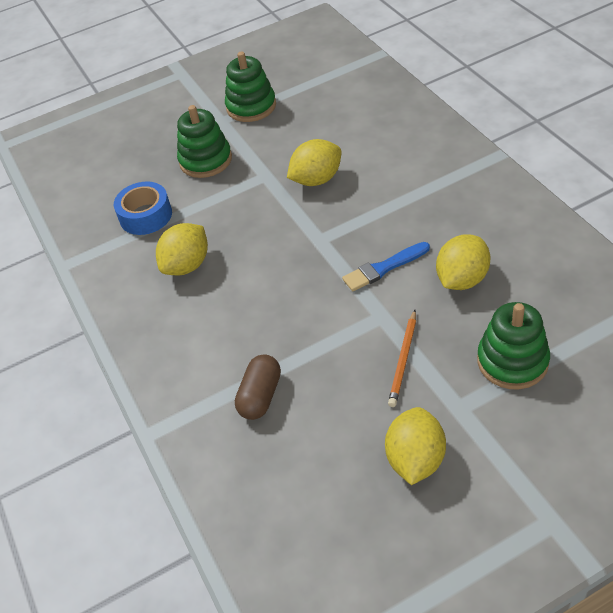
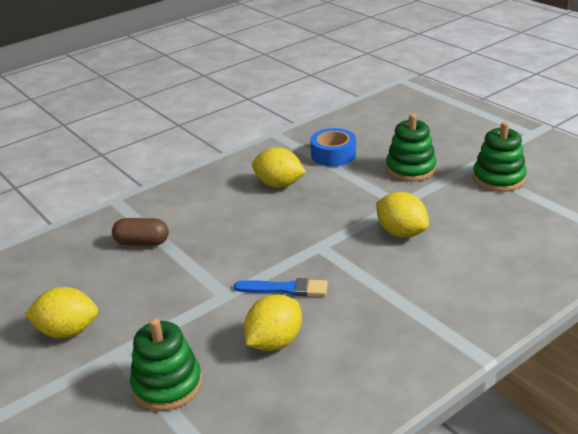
camera: 75 degrees right, 15 degrees down
blue brush [342,242,430,291] -> blue brush turned 135 degrees clockwise [234,278,328,296]
orange pencil [388,310,416,407] -> none
yellow lemon [436,234,490,290] -> yellow lemon turned 75 degrees counterclockwise [244,294,302,351]

